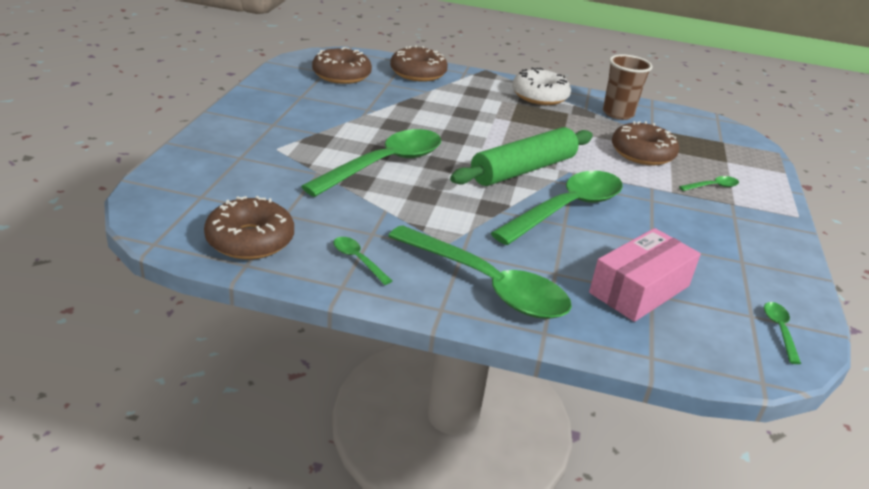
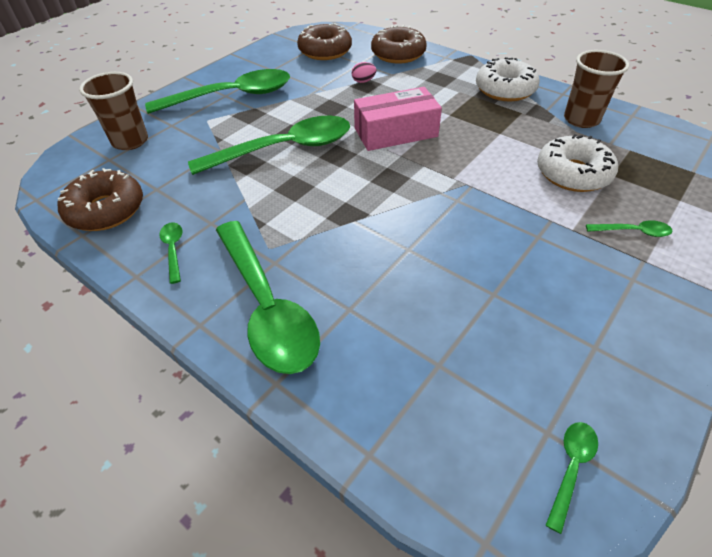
camera: 30 degrees right, 15 degrees up
green rolling pin [450,127,593,186] -> none
green spoon [491,171,623,245] -> green spoon moved to [145,69,290,114]
pink box [589,228,701,322] -> pink box moved to [354,87,442,151]
brown donut [612,121,679,165] -> white donut [537,134,618,192]
none -> brown cup [79,72,148,150]
none -> pink egg [351,62,376,83]

